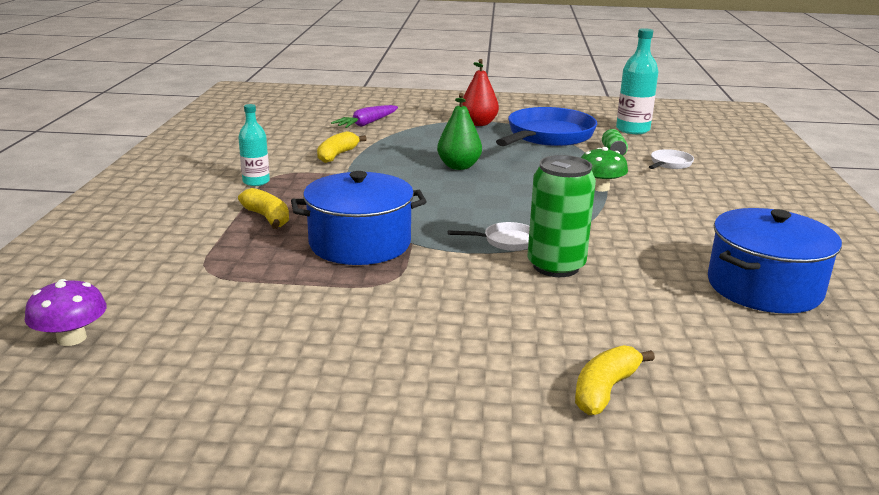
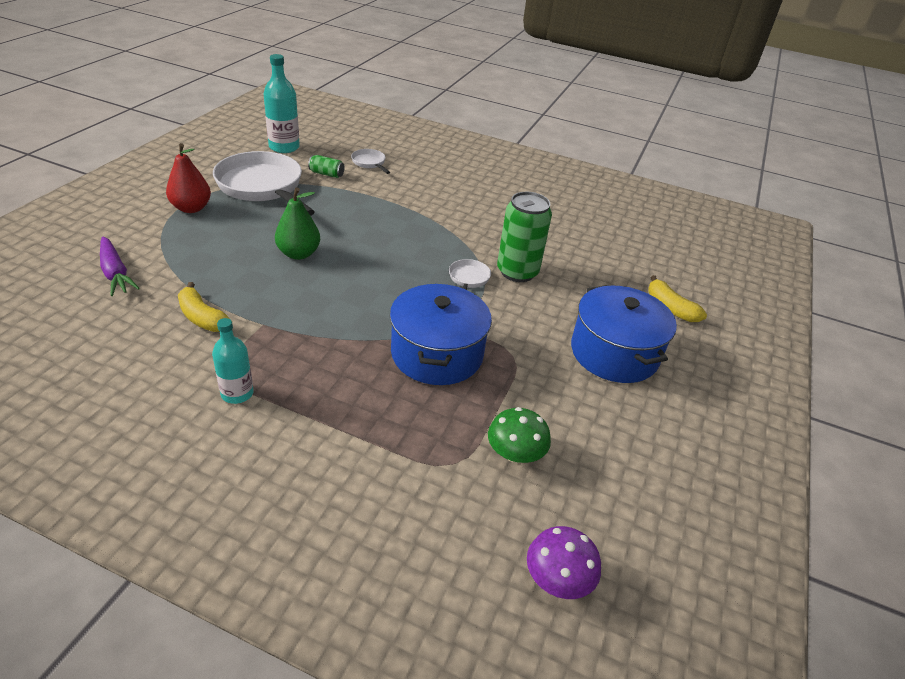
camera: 75 degrees left, 15 degrees up
yellow banana [238,188,289,229] -> none
blue pan [496,107,597,146] -> white pan [213,151,315,216]
green mushroom [581,147,628,192] -> green mushroom moved to [488,407,551,463]
blue pot [708,208,842,314] -> blue pot moved to [571,285,677,383]

